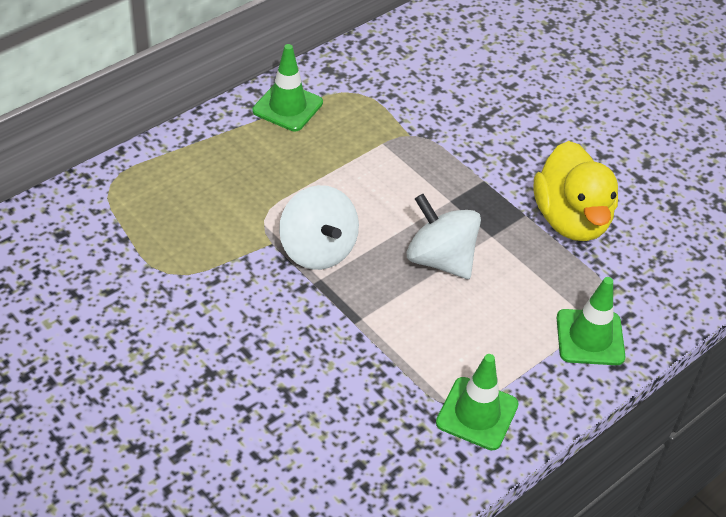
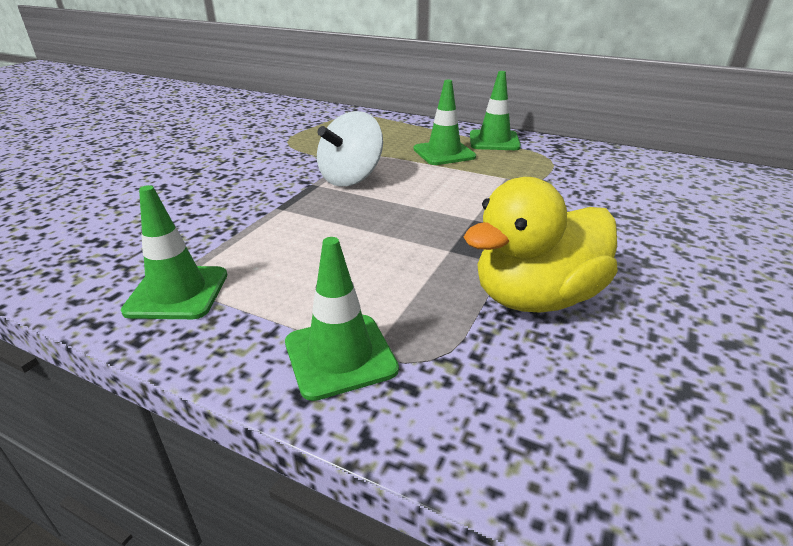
camera: 70 degrees right, 15 degrees down
white spinning top [406,194,481,279] -> none
none -> green traffic cone [414,80,476,165]

